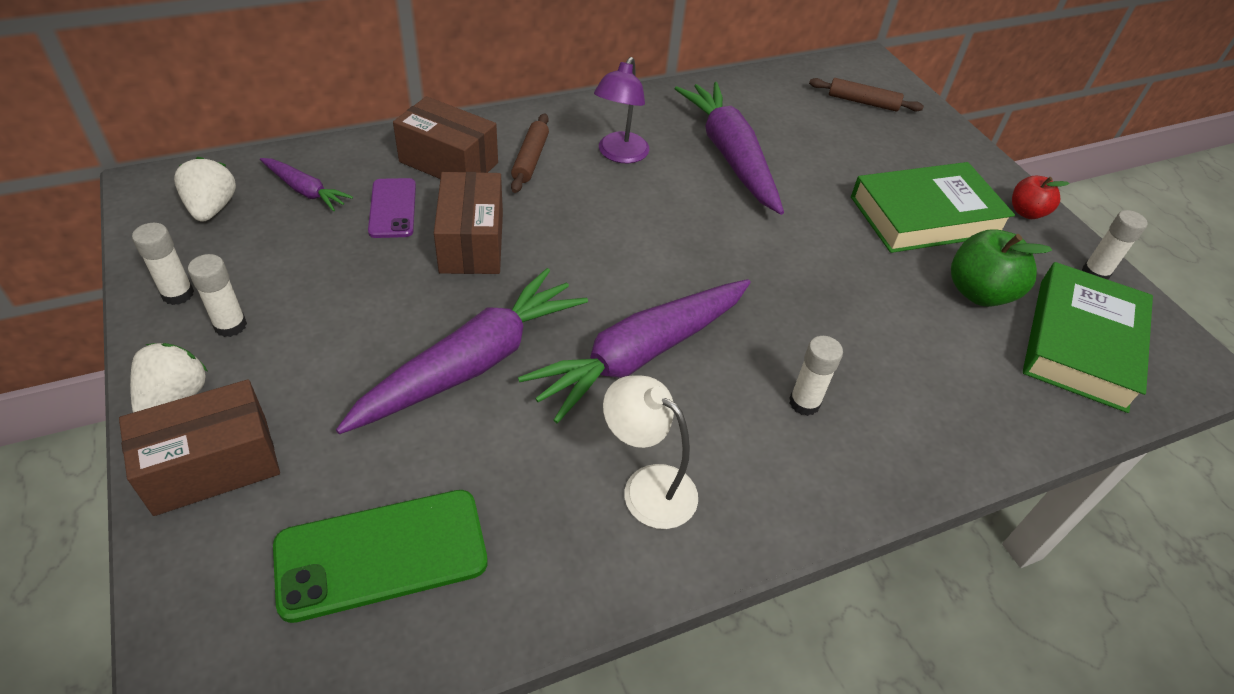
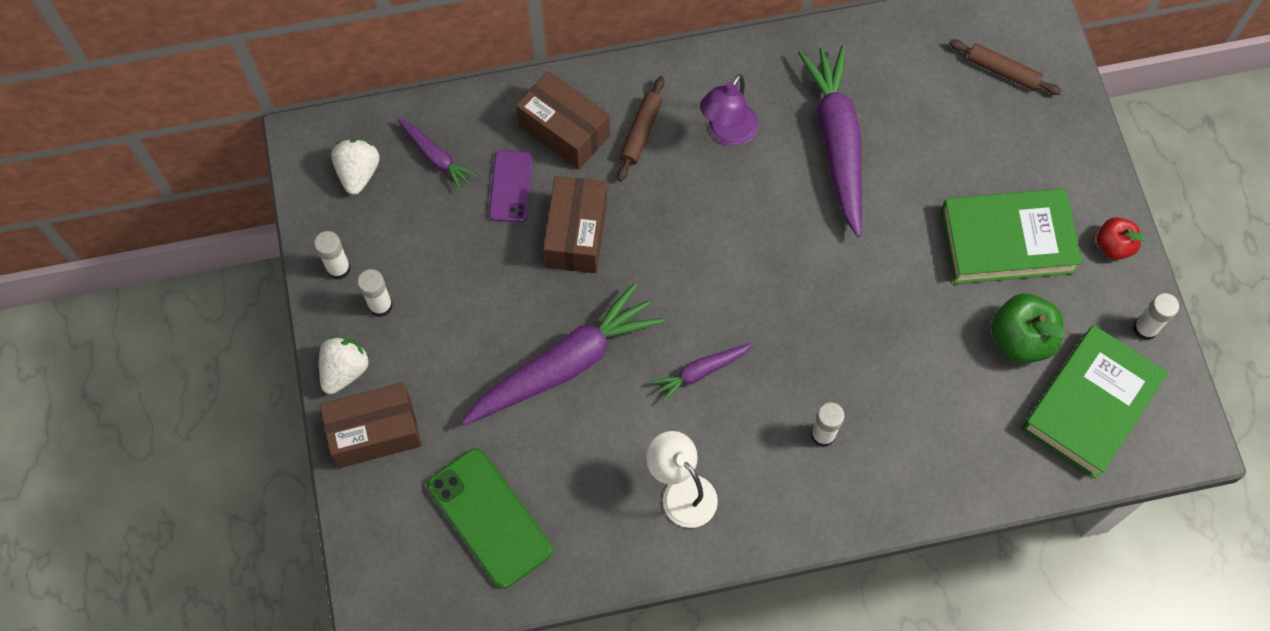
camera: 15 degrees right, 20 degrees up
green phone [273,490,488,623] -> green phone turned 60 degrees clockwise [427,449,552,588]
purple carrot [518,279,751,423] -> purple carrot [650,343,753,403], size x0.49

